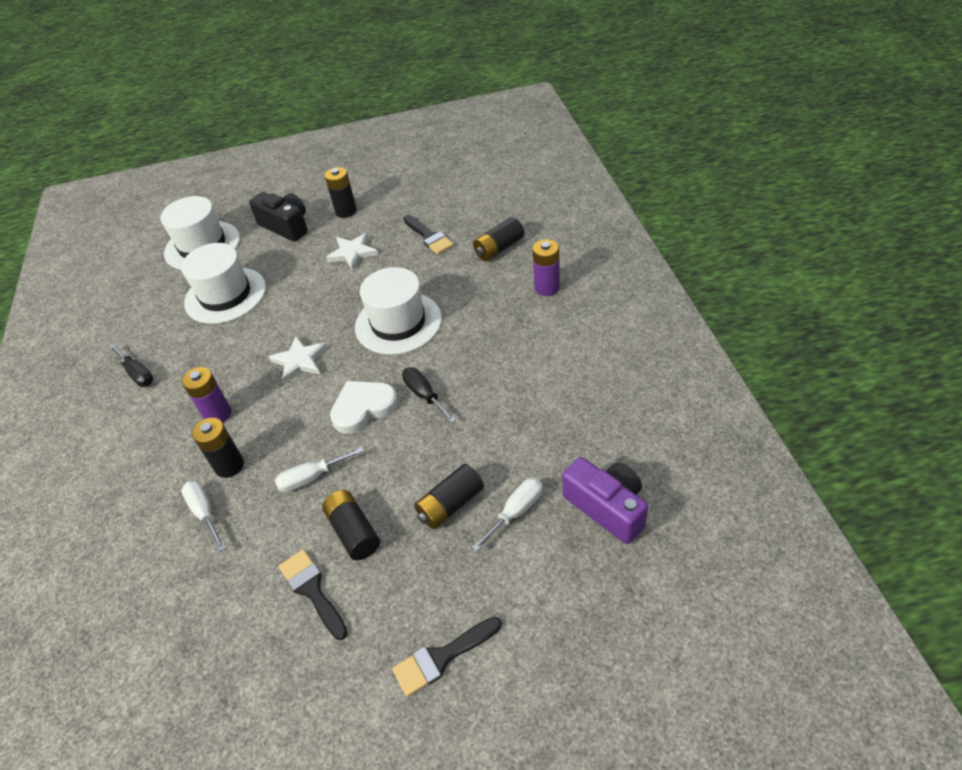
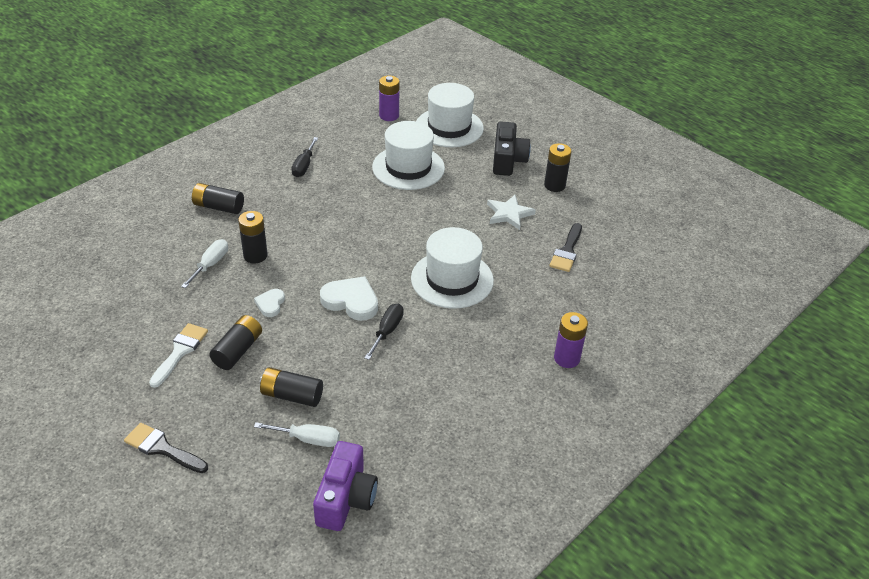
camera: 50 degrees right, 5 degrees down
purple battery [182,367,231,423] -> purple battery moved to [379,76,400,121]
white star [269,336,328,383] -> none
white screwdriver [275,447,364,492] -> white heart [254,289,285,317]
black brush [279,549,348,640] -> white brush [149,323,208,388]
black battery [473,217,524,261] -> black battery moved to [192,183,244,214]

